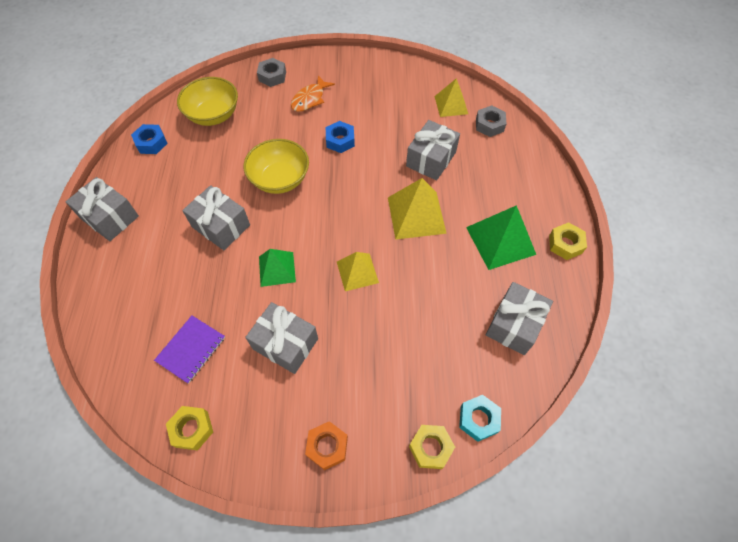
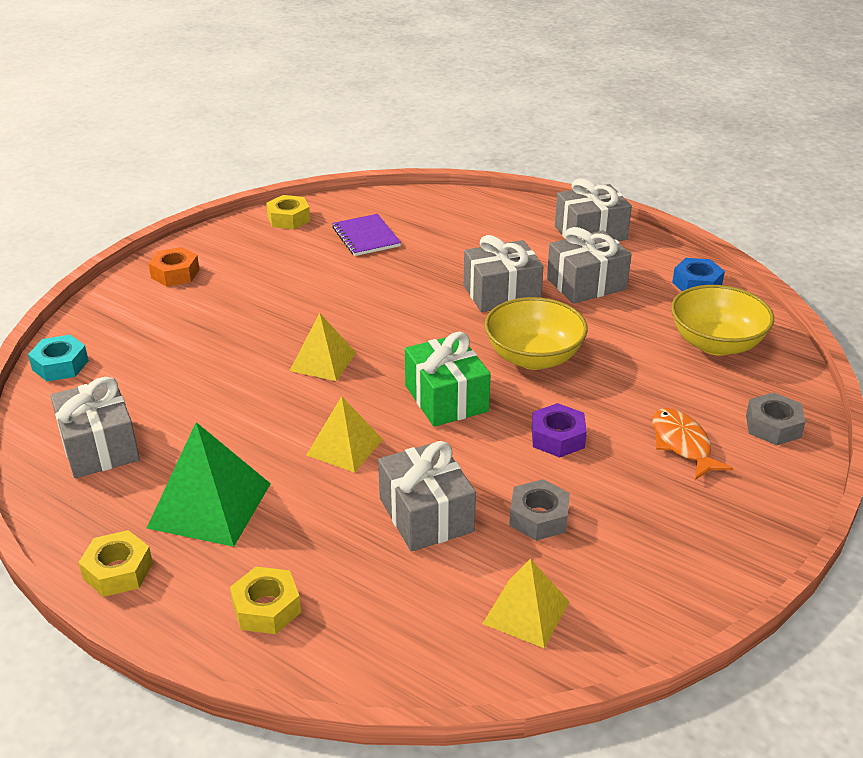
camera: 125 degrees right, 25 degrees down
grey gift [245,302,318,374] -> grey gift moved to [547,227,632,304]
green pyramid [259,249,296,287] -> none
blue nut [326,121,355,153] -> purple nut [532,403,587,457]
yellow pyramid [388,178,447,239] -> yellow pyramid [306,396,383,473], size x0.64
yellow nut [409,425,455,469] -> yellow nut moved to [230,567,301,634]
grey nut [476,105,506,137] -> grey nut moved to [509,479,570,541]
none -> green gift [405,332,491,427]

